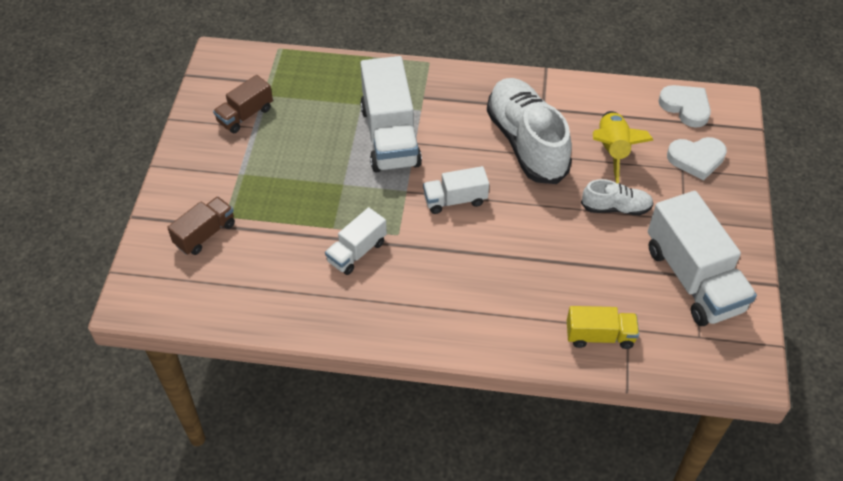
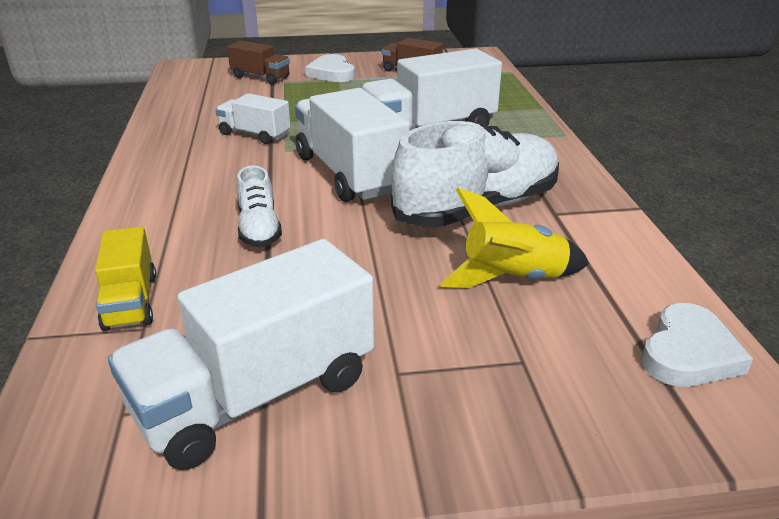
camera: 75 degrees right, 20 degrees down
white truck [423,166,489,214] -> white truck [295,88,410,202], size x1.86
white shoe [581,179,654,215] -> white shoe moved to [236,166,282,247]
white heart [667,137,727,180] -> white heart moved to [305,54,355,82]

